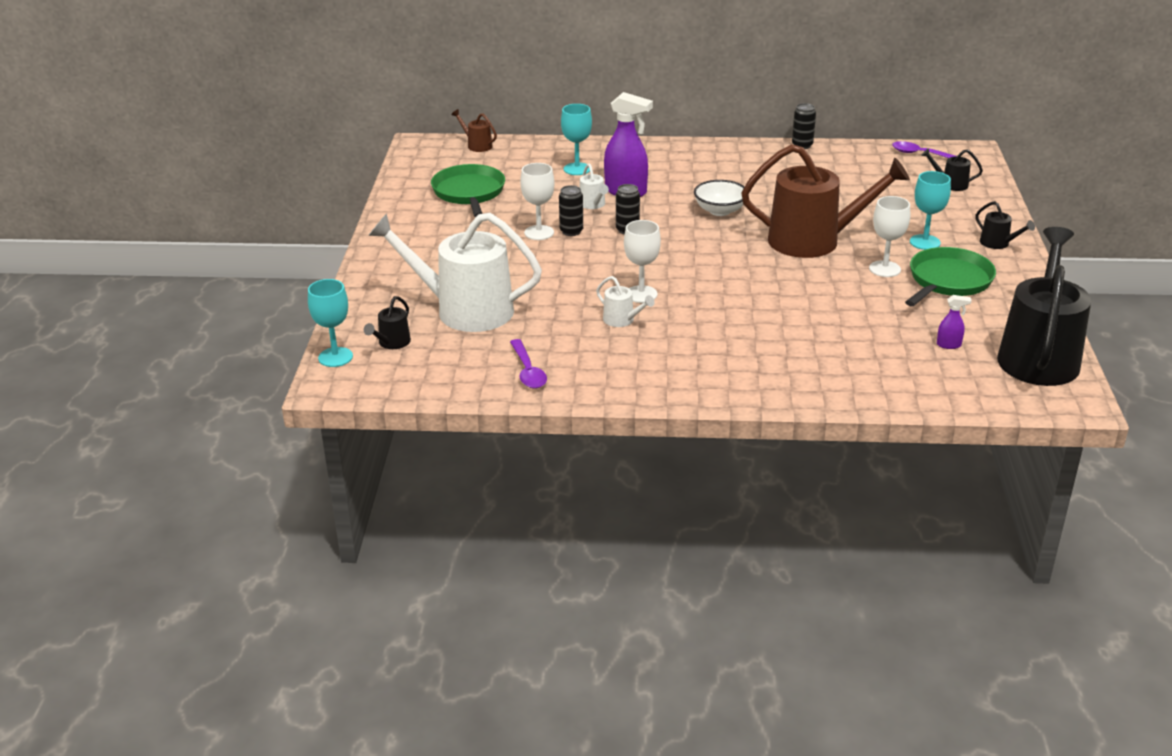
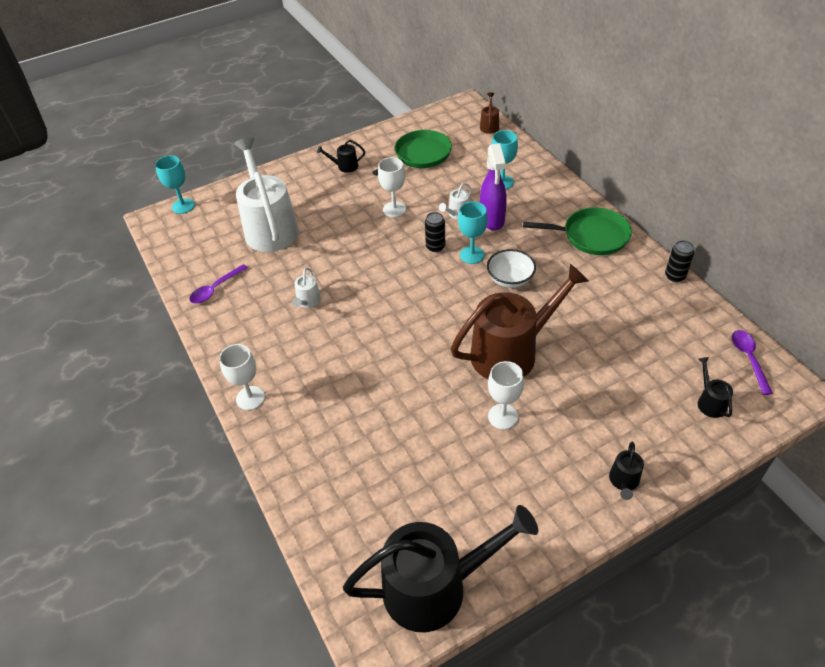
camera: 60 degrees right, 15 degrees up
black watering can [364,296,411,349] -> black watering can moved to [317,140,365,173]
black can [559,185,583,236] -> none
white goblet [624,220,661,303] -> white goblet moved to [219,344,265,410]
brown watering can [741,144,910,258] -> brown watering can turned 90 degrees counterclockwise [451,264,589,379]
green pan [905,247,996,306] -> green pan moved to [523,207,632,255]
turquoise goblet [910,171,951,250] -> turquoise goblet moved to [458,201,488,264]
purple spray bottle [937,295,972,349] -> none

